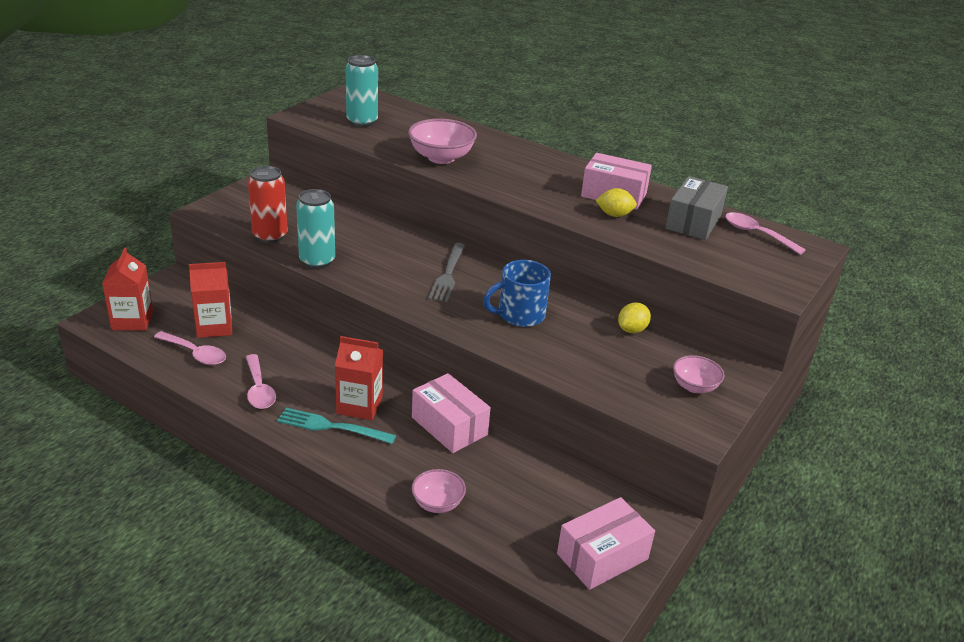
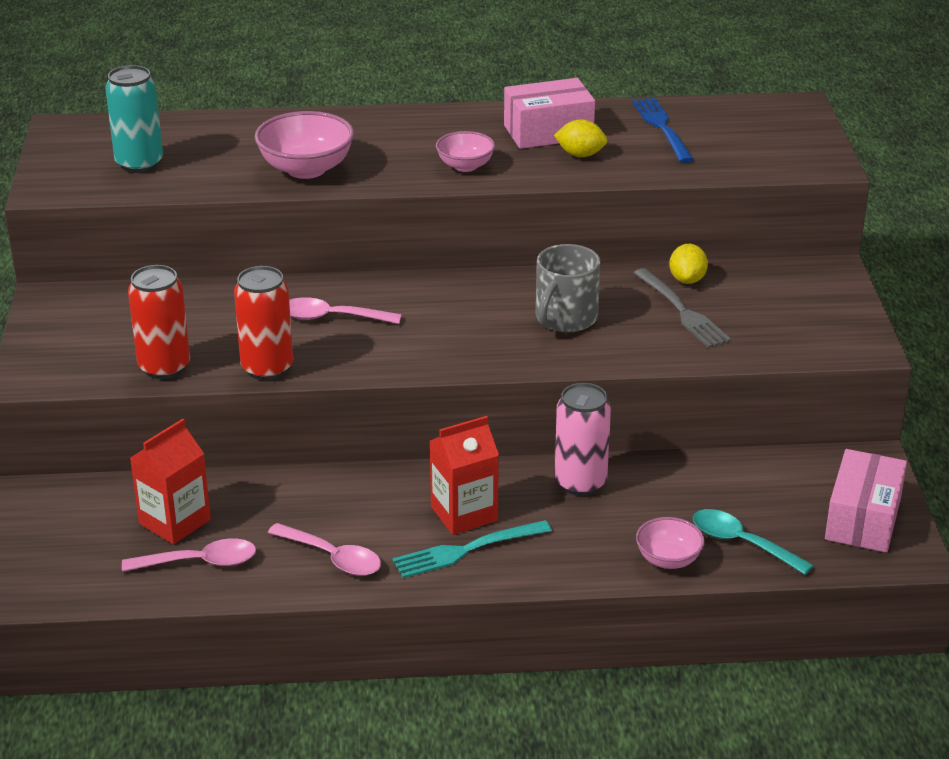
camera: 35 degrees left, 0 degrees up
red carton [102,248,153,330] -> none
turquoise can [296,189,335,269] -> red can [234,266,293,380]
pink box [412,373,491,453] -> pink can [555,383,611,496]
grey fork [428,243,465,302] -> grey fork moved to [634,268,731,348]
blue mug [483,260,551,327] -> grey mug [536,244,601,332]
yellow lemon [595,188,637,217] -> yellow lemon turned 45 degrees clockwise [554,119,607,157]
grey box [665,176,728,240] -> blue fork [632,98,694,163]
pink bowl [673,355,725,393] -> pink bowl moved to [436,131,495,172]
pink spoon [725,212,806,255] -> pink spoon moved to [289,297,402,324]
none -> turquoise spoon [693,509,814,575]

